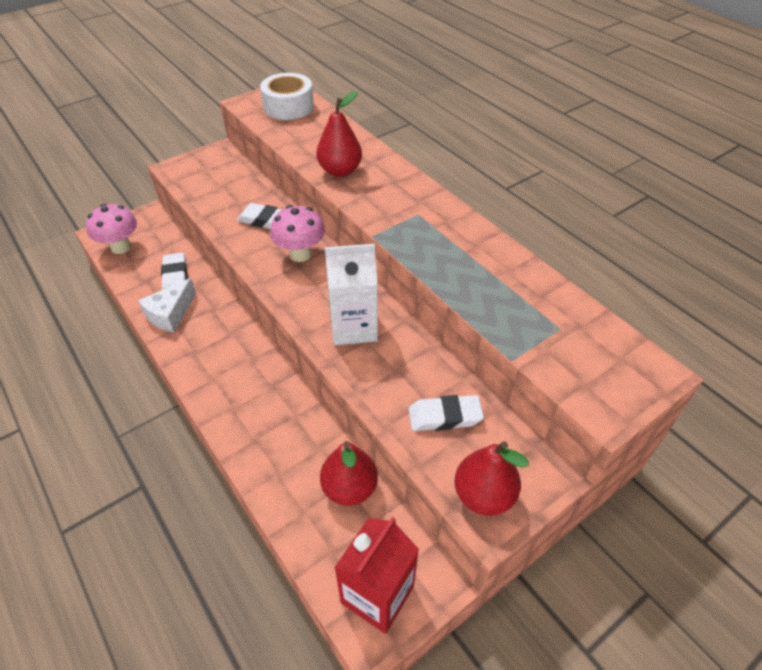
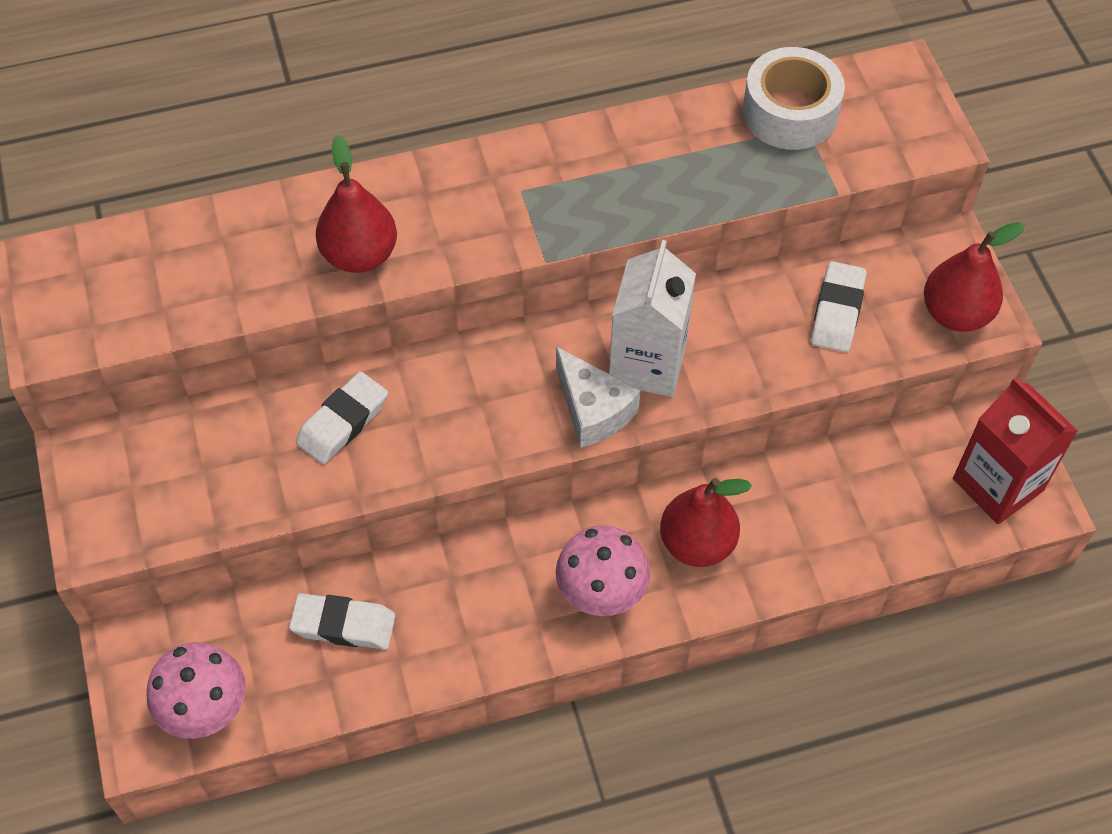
camera: 70 degrees left, 10 degrees up
white cheese [138,278,196,333] -> white cheese moved to [556,347,641,448]
white tape [260,73,314,120] -> white tape moved to [743,47,845,150]
pink mushroom [270,205,325,262] -> pink mushroom moved to [556,525,650,616]
red pear [320,441,378,506] -> red pear moved to [660,478,752,567]

